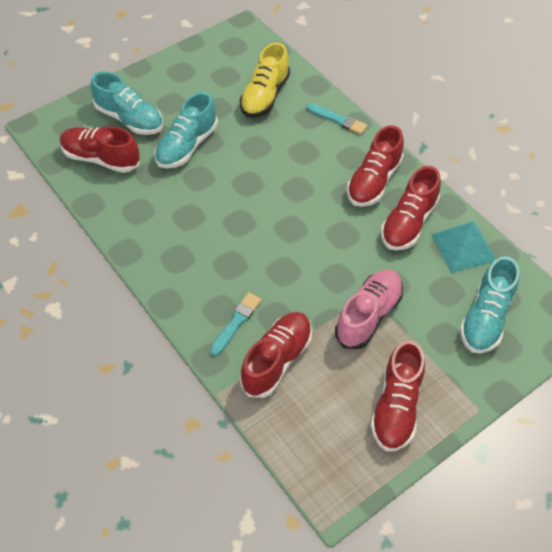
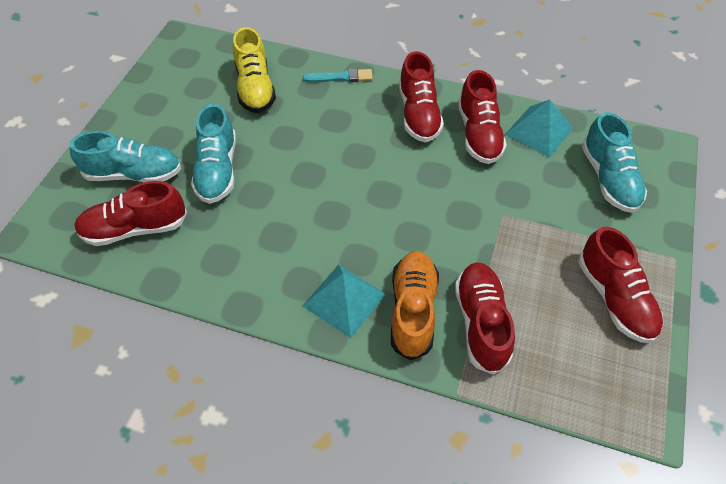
camera: 35 degrees left, 0 degrees up
turquoise brush [210,292,262,356] -> orange shoe [391,251,439,360]
pink shoe [335,269,403,349] -> none
none -> turquoise pyramid [303,264,386,338]

